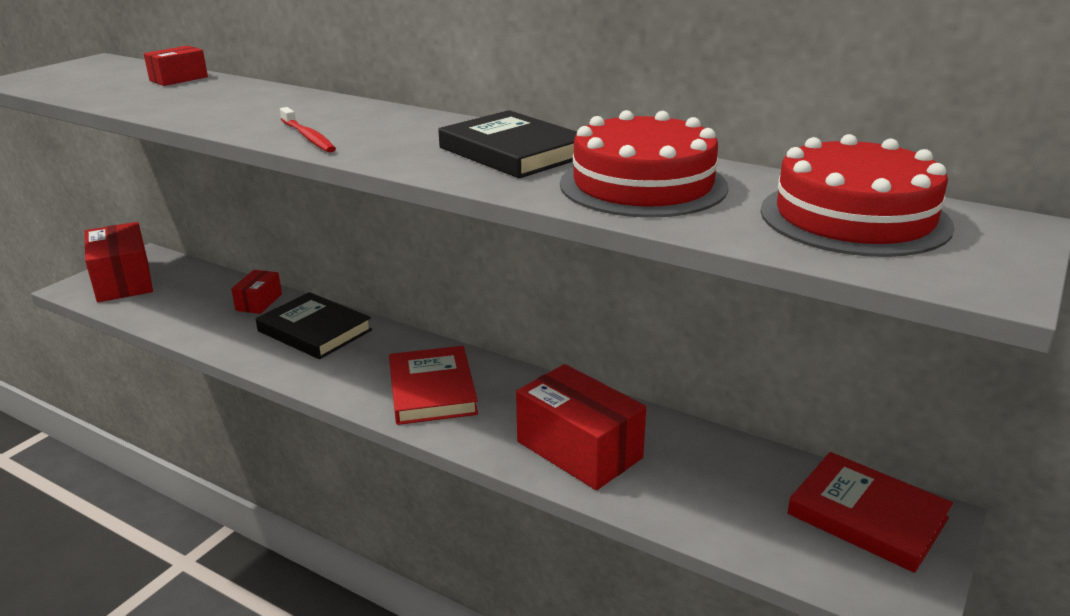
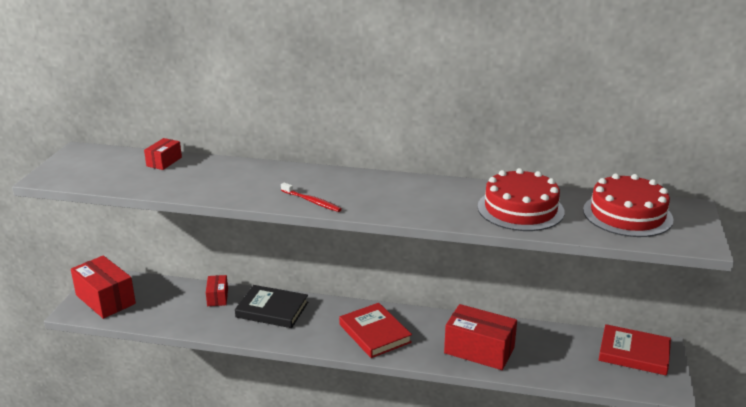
camera: 20 degrees left, 0 degrees up
black book [438,110,577,178] -> none

